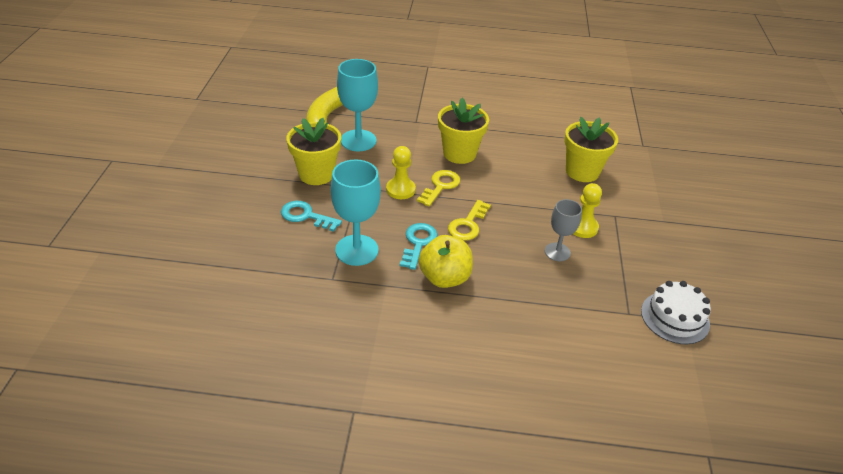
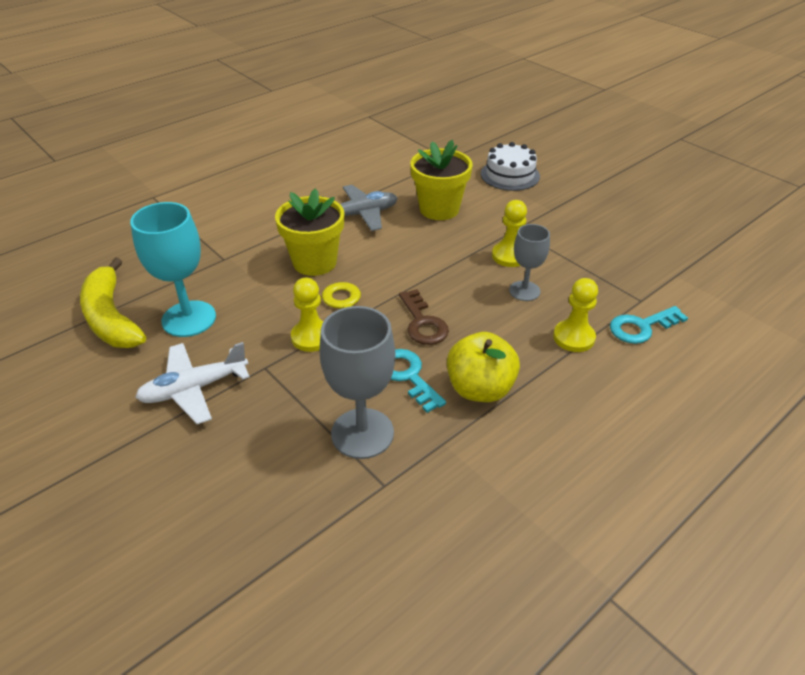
camera: 45 degrees left, 0 degrees up
turquoise key [281,201,342,232] -> turquoise key moved to [610,306,688,344]
yellow flower pot [286,118,341,185] -> white plane [135,342,250,424]
turquoise goblet [331,159,381,266] -> grey goblet [320,306,396,459]
yellow key [448,200,491,241] -> brown key [399,289,449,345]
white cake [641,281,711,344] -> white cake moved to [481,142,540,191]
none -> grey plane [321,185,397,231]
none -> yellow pawn [553,278,598,352]

